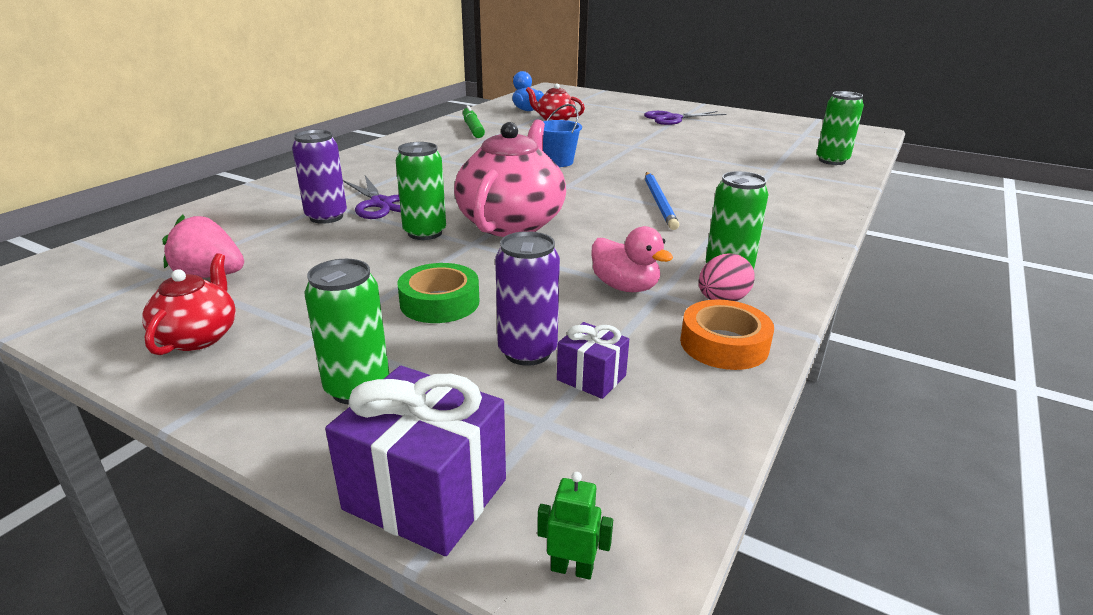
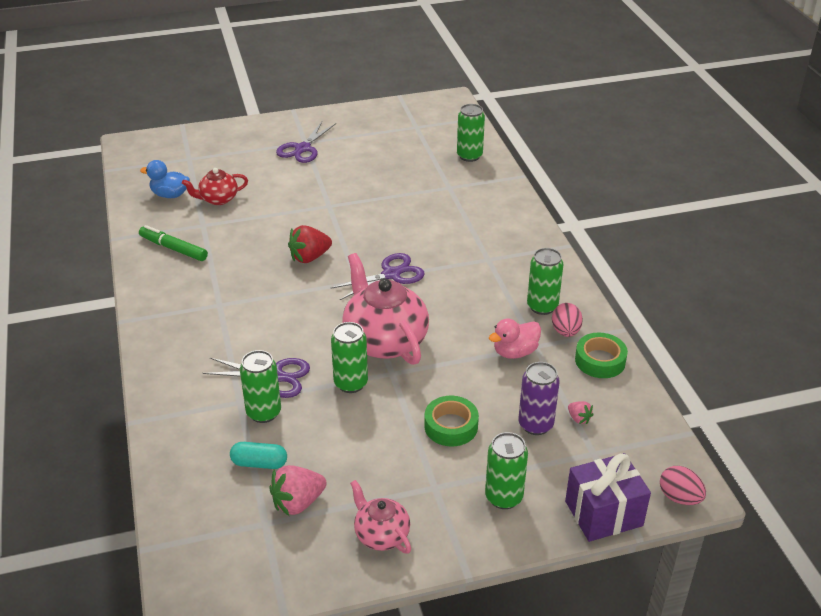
camera: 45 degrees left, 10 degrees up
red teapot [142,253,236,355] -> pink teapot [350,480,411,554]
purple can [292,130,347,224] -> green can [240,350,281,423]
green robot [537,472,613,580] -> pink egg [660,466,706,505]
blue bucket [543,104,582,167] -> red strawberry [288,225,332,263]
purple gift [557,322,629,399] -> pink strawberry [568,401,594,424]
pink duck [591,226,673,292] -> pink duck turned 150 degrees clockwise [489,319,541,359]
blue pencil [645,172,679,230] -> none
orange tape [680,299,774,370] -> green tape [575,333,628,378]
none -> turquoise capsule [230,442,287,469]
none -> purple scissors [330,253,425,300]

